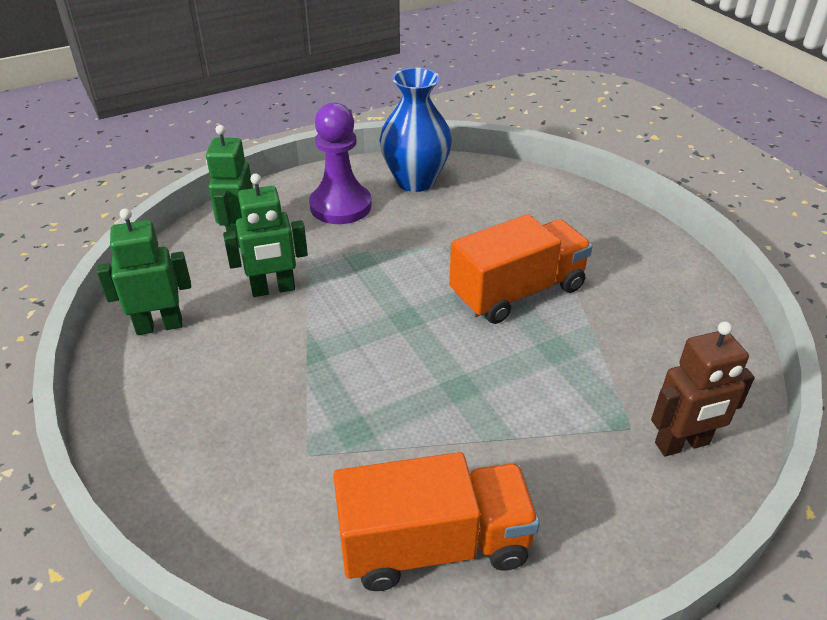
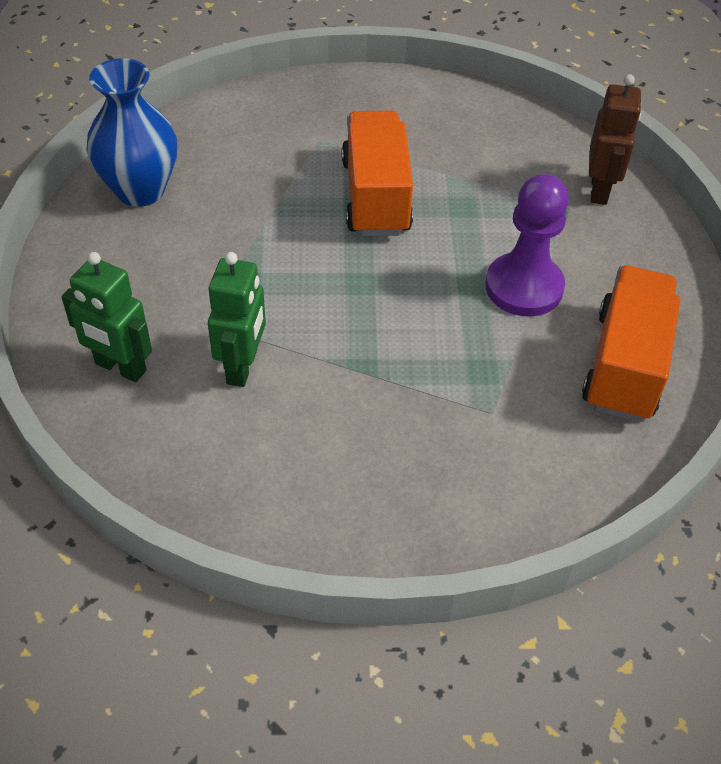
camera: 65 degrees left, 10 degrees up
green robot [97,208,191,335] -> none
purple pawn [309,102,372,224] -> purple pawn moved to [485,174,569,317]

